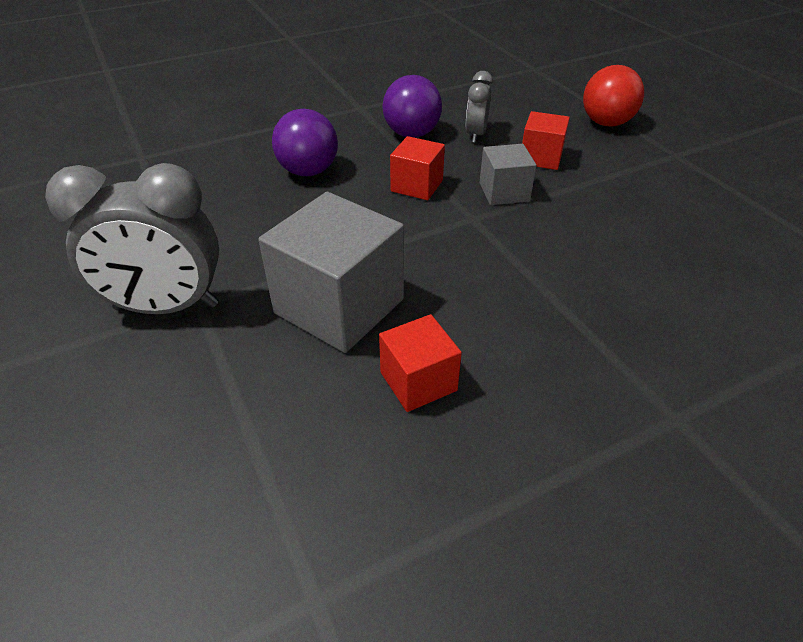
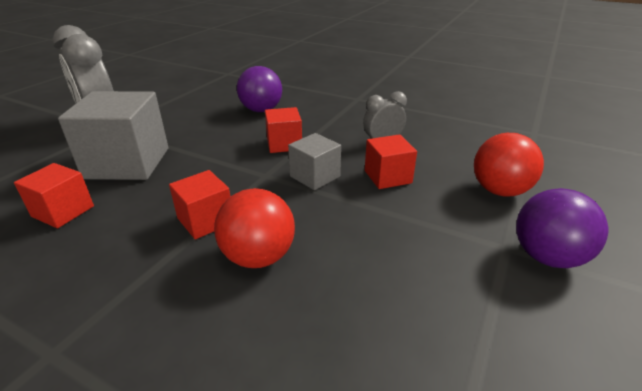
camera: 55 degrees right, 10 degrees down
purple ball [382,75,442,138] -> purple ball moved to [516,188,608,268]
none -> red cube [169,170,230,239]
none -> red ball [214,188,295,268]

